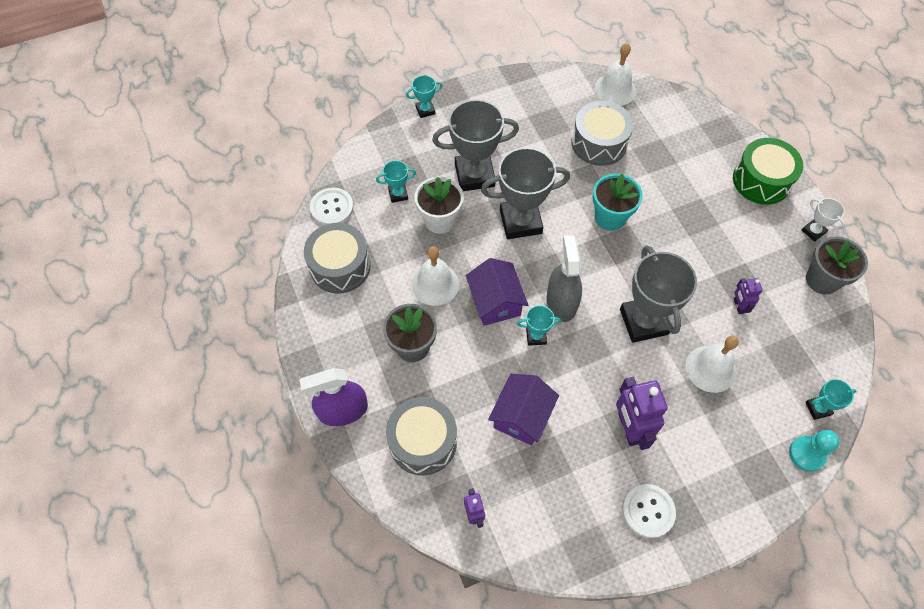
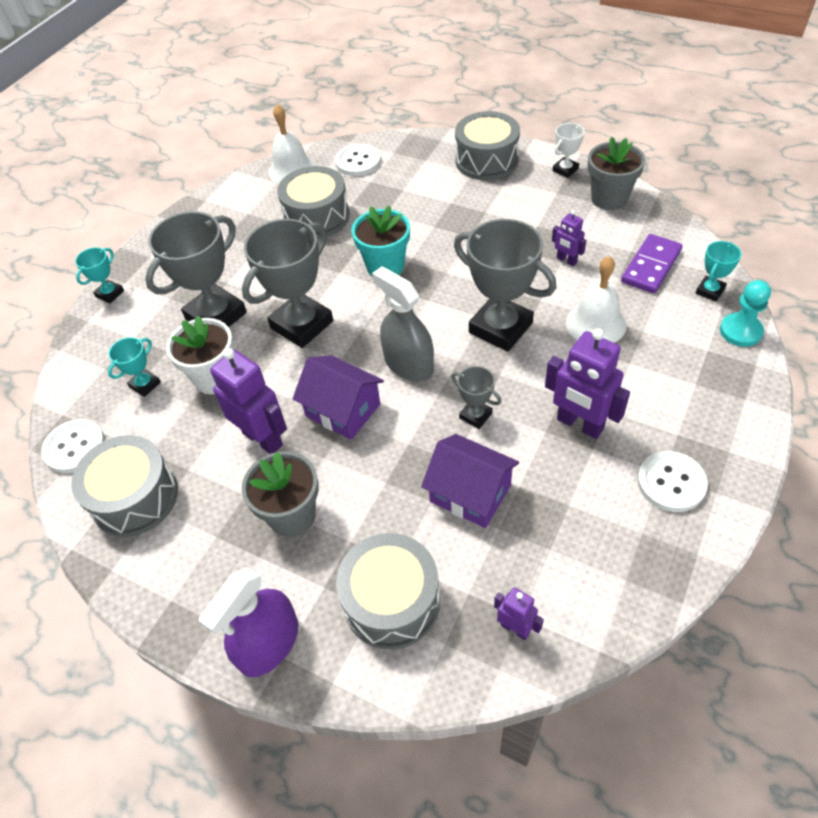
camera: 35 degrees left, 10 degrees down
white bell [412,246,459,306] -> purple robot [210,348,287,454]
purple house [488,374,559,446] -> purple house turned 45 degrees counterclockwise [421,434,519,528]
turquoise trophy [517,305,562,346] -> none
green drum [733,138,803,205] -> grey drum [455,111,520,180]
white trophy [802,198,845,242] -> white trophy turned 60 degrees counterclockwise [552,123,584,178]
none -> white button [335,144,381,176]
none -> grey trophy [451,366,501,429]
none -> purple domino [621,234,682,294]

